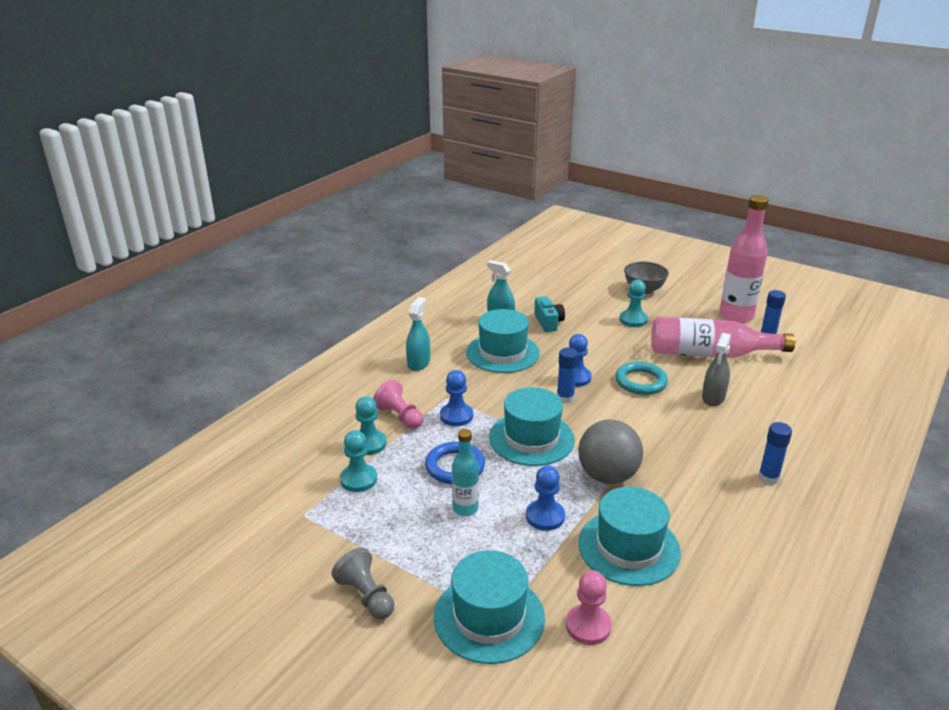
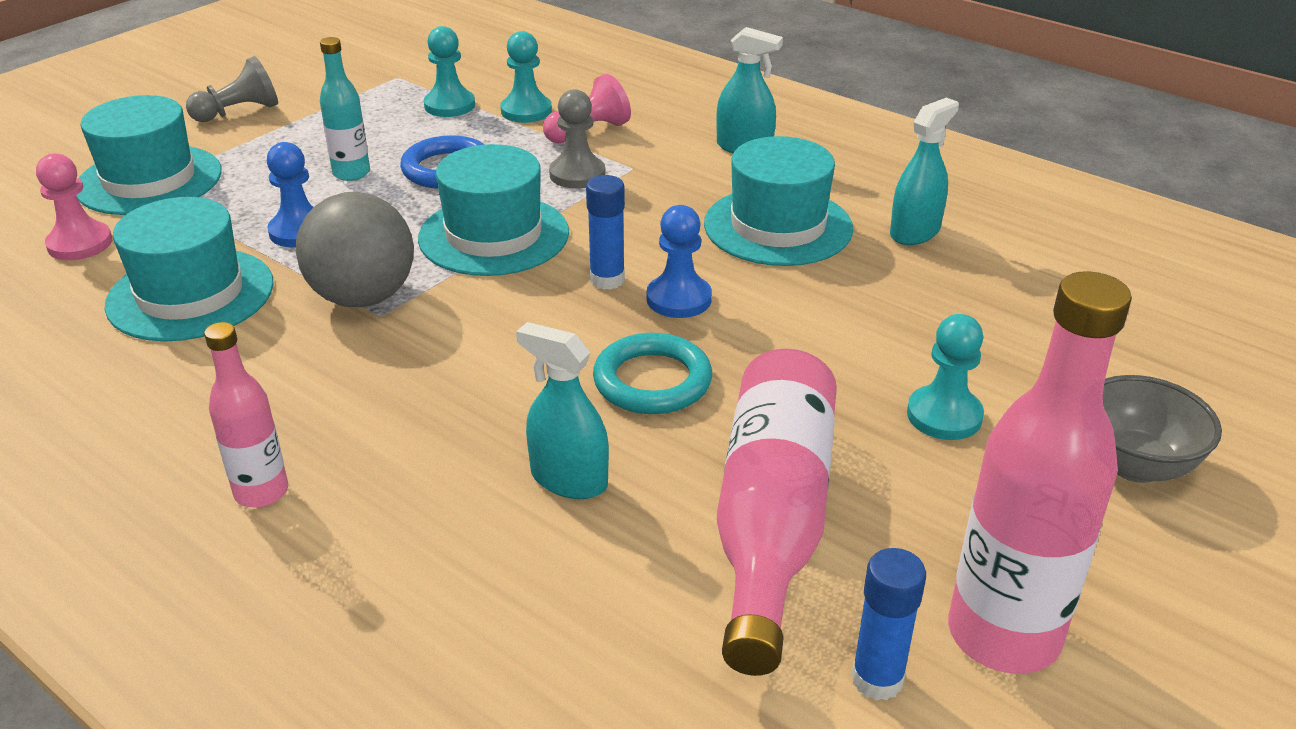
camera: 95 degrees right, 5 degrees up
blue pawn [440,370,473,426] -> grey pawn [549,89,605,188]
turquoise camera [534,296,565,332] -> none
grey spray bottle [702,333,731,406] -> turquoise spray bottle [516,322,609,499]
blue glue stick [758,422,792,485] -> pink bottle [204,322,288,508]

